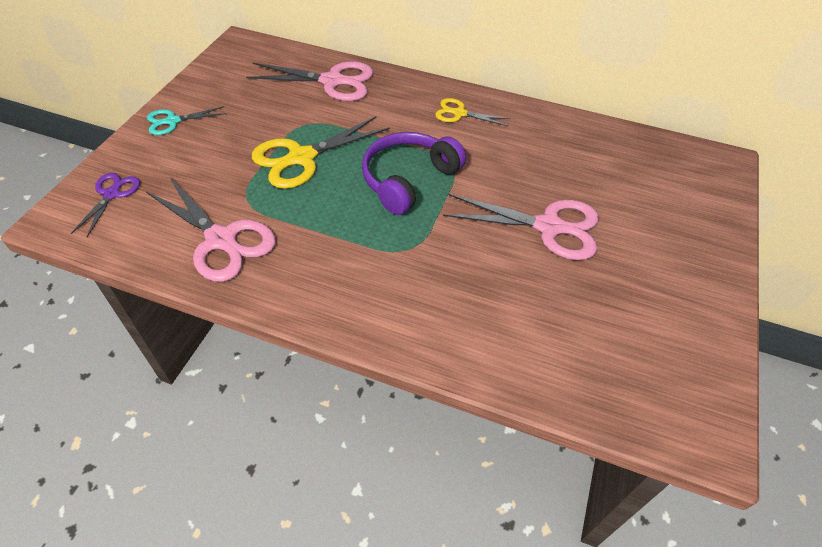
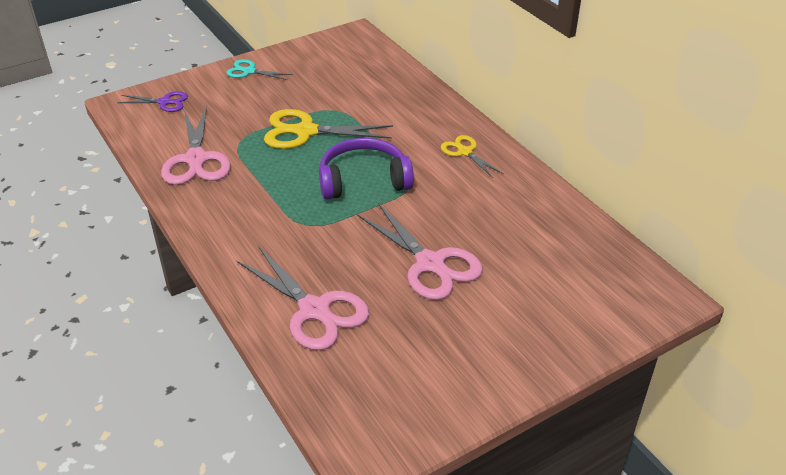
camera: 40 degrees right, 10 degrees down
purple scissors [71,173,140,238] -> purple scissors turned 45 degrees clockwise [117,91,188,112]
pink scissors [246,61,373,101] -> pink scissors moved to [237,246,369,350]

